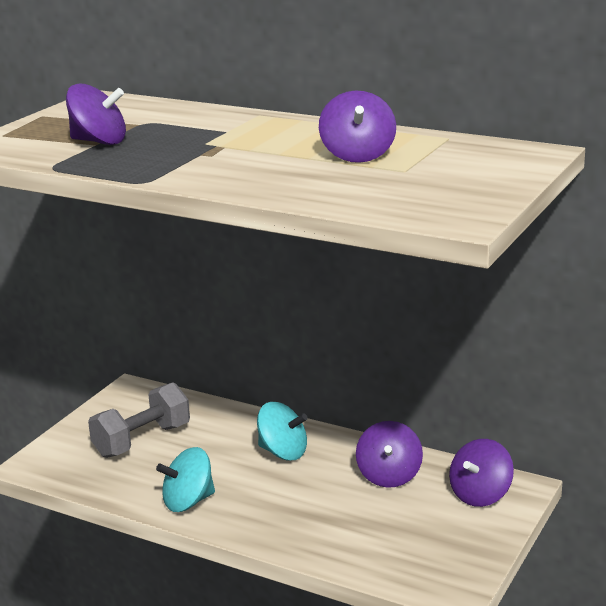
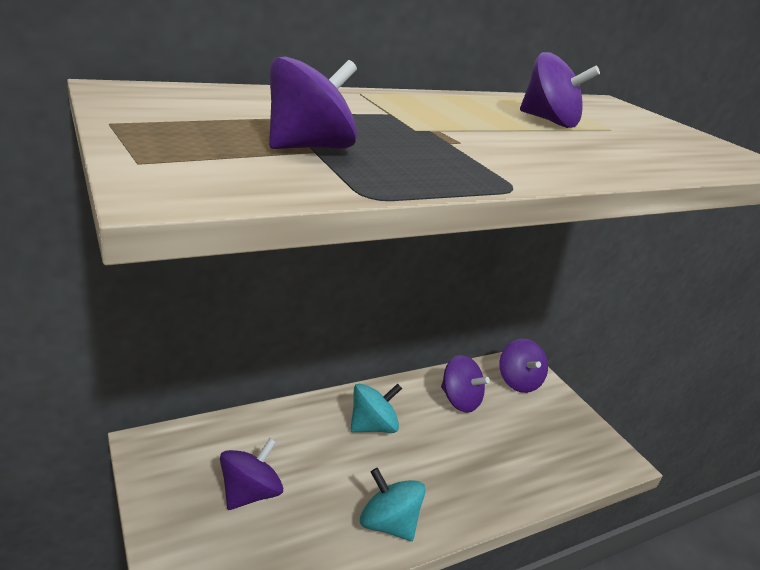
camera: 60 degrees left, 5 degrees up
grey dumbbell [88,382,190,458] -> purple spinning top [220,438,283,510]
turquoise spinning top [156,447,215,512] -> turquoise spinning top turned 120 degrees clockwise [360,468,426,541]

